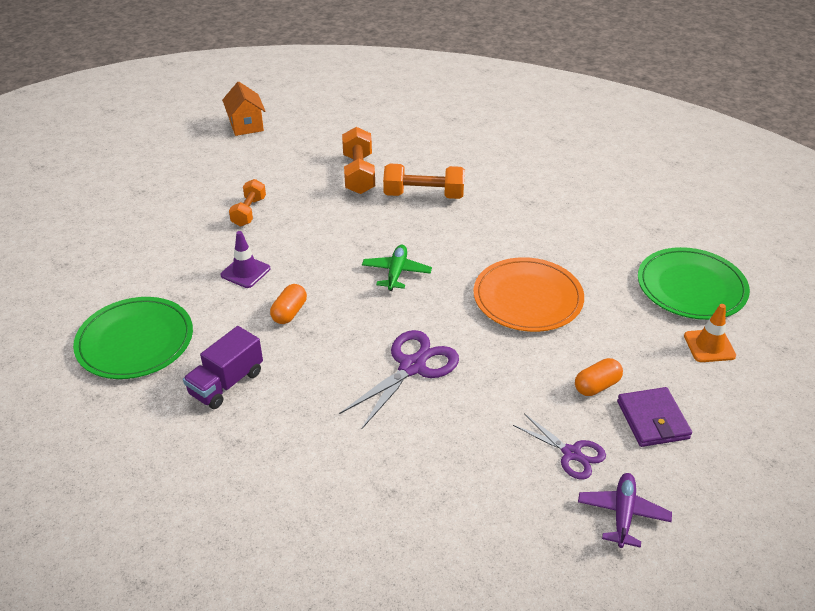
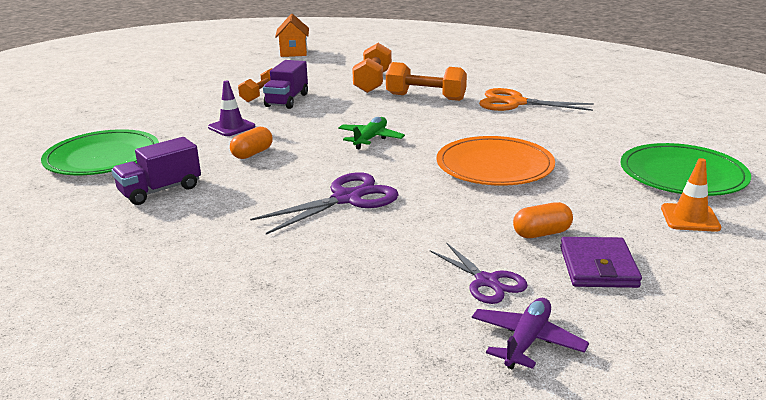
camera: 15 degrees right, 15 degrees down
none -> purple truck [263,60,308,109]
none -> orange scissors [479,88,594,111]

